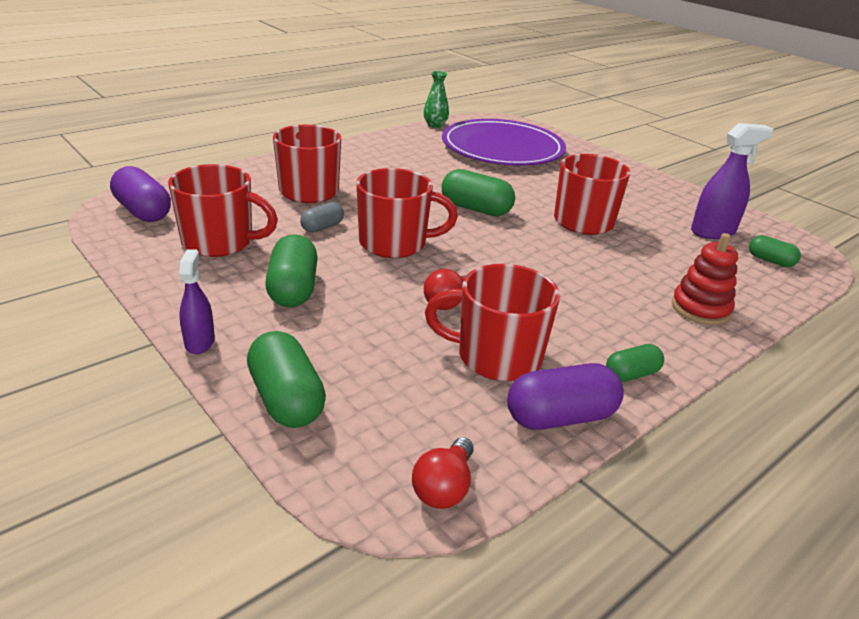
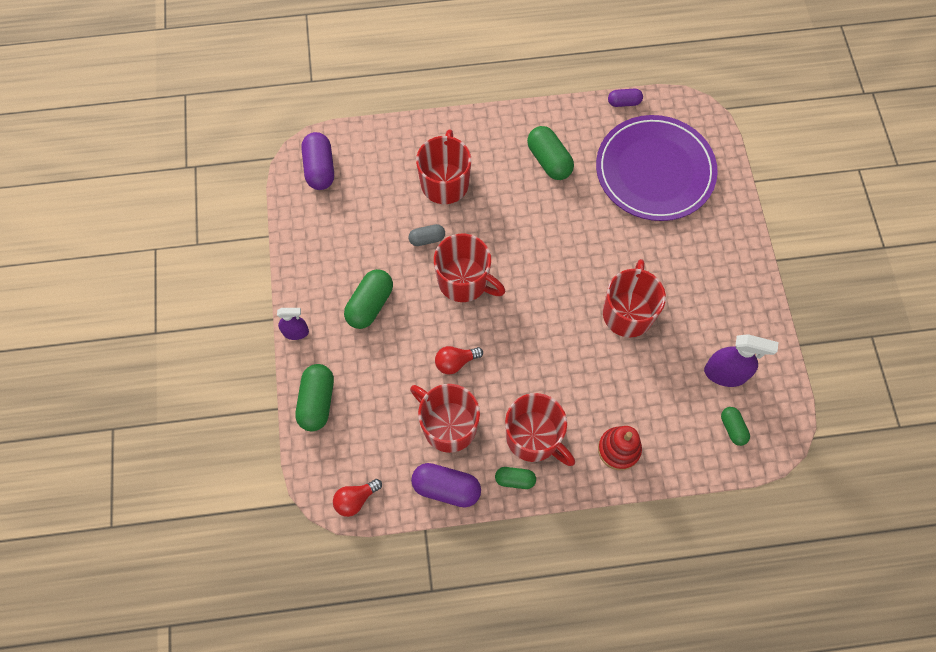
camera: 35 degrees right, 35 degrees up
red mug [168,164,278,257] -> red mug moved to [505,393,575,466]
purple spray bottle [179,249,215,354] -> purple spray bottle turned 60 degrees clockwise [277,308,309,340]
green vase [424,71,449,128] -> purple capsule [608,88,643,107]
green capsule [442,169,515,216] -> green capsule moved to [527,126,574,180]

